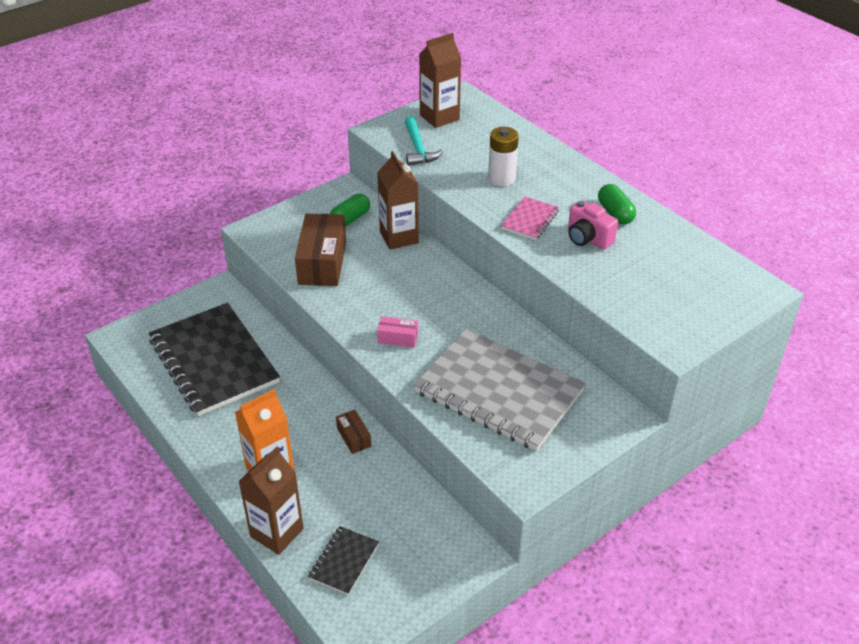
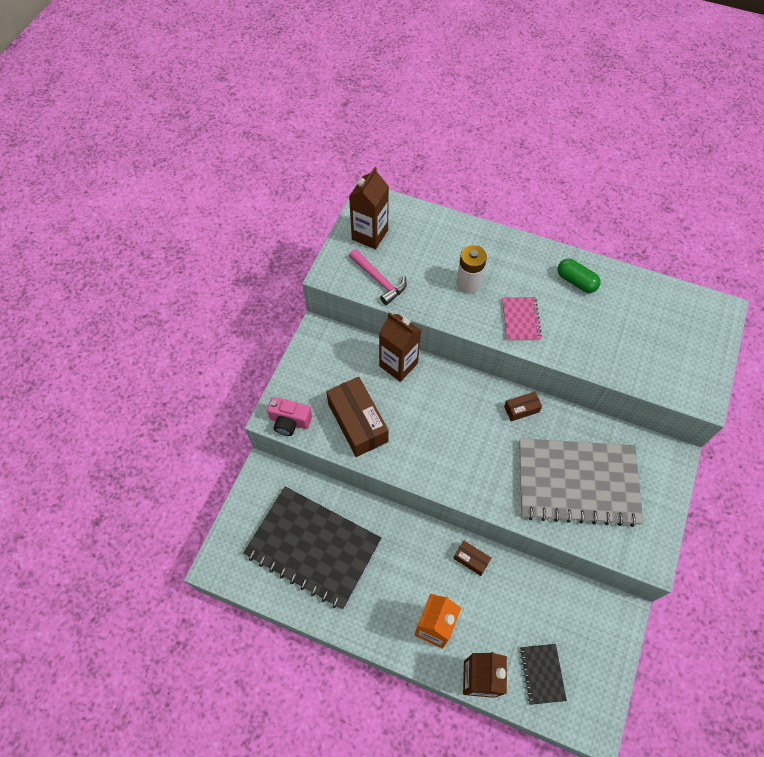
camera: 30 degrees left, 20 degrees up
green capsule [330,194,370,227] -> none
pink box [377,316,418,348] -> none
turquoise hammer [405,116,444,166] -> pink hammer [349,249,407,305]
pink camera [568,200,618,250] -> pink camera moved to [267,397,312,436]
none -> brown box [504,392,542,421]

